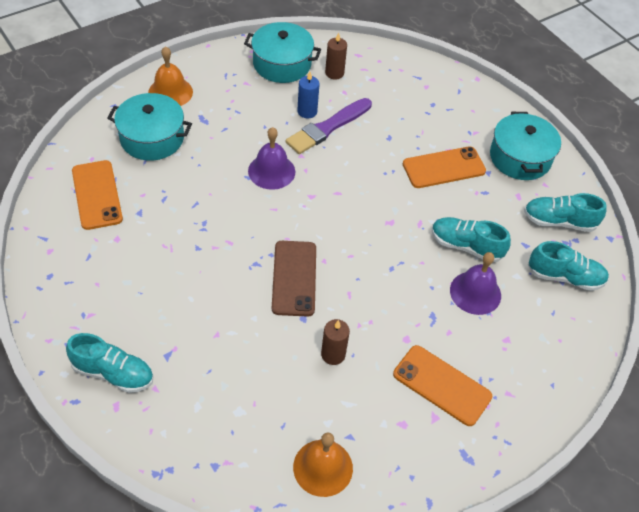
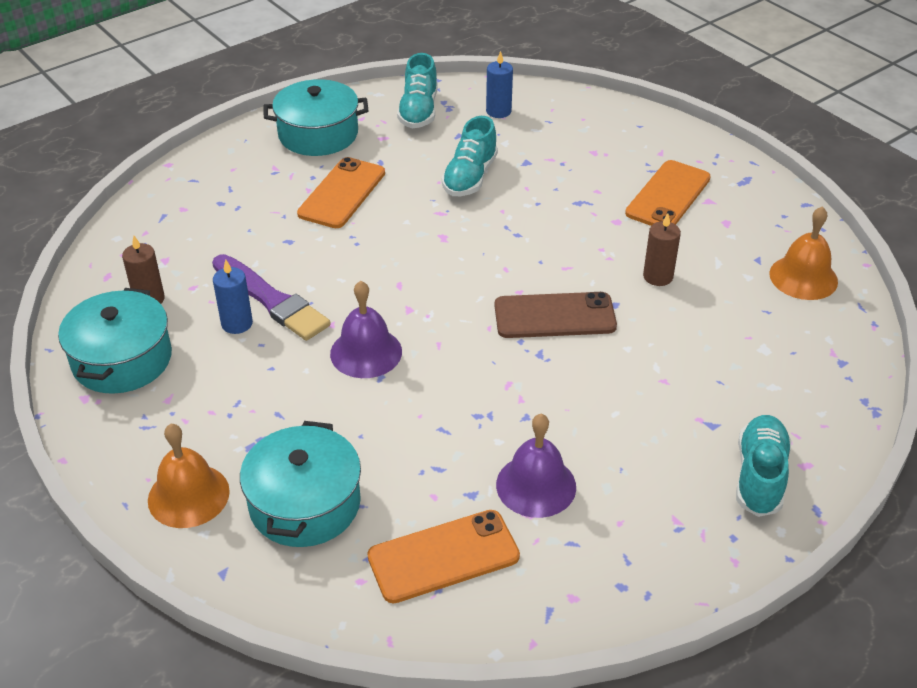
camera: 90 degrees left, 10 degrees down
orange phone [403,146,486,188] -> orange phone turned 45 degrees clockwise [297,157,385,228]
purple bell [450,252,501,315] -> purple bell moved to [496,414,576,518]
turquoise shoe [528,241,609,291] -> blue candle [486,51,513,118]

